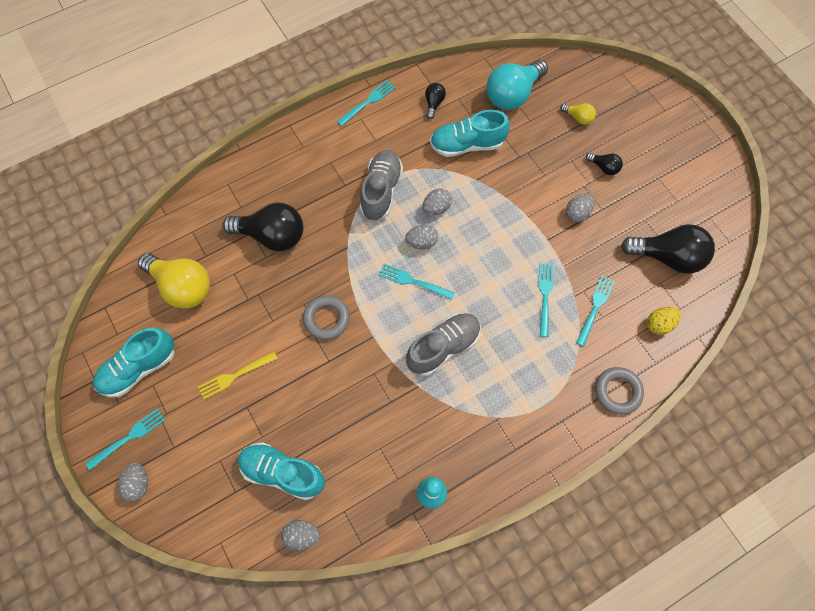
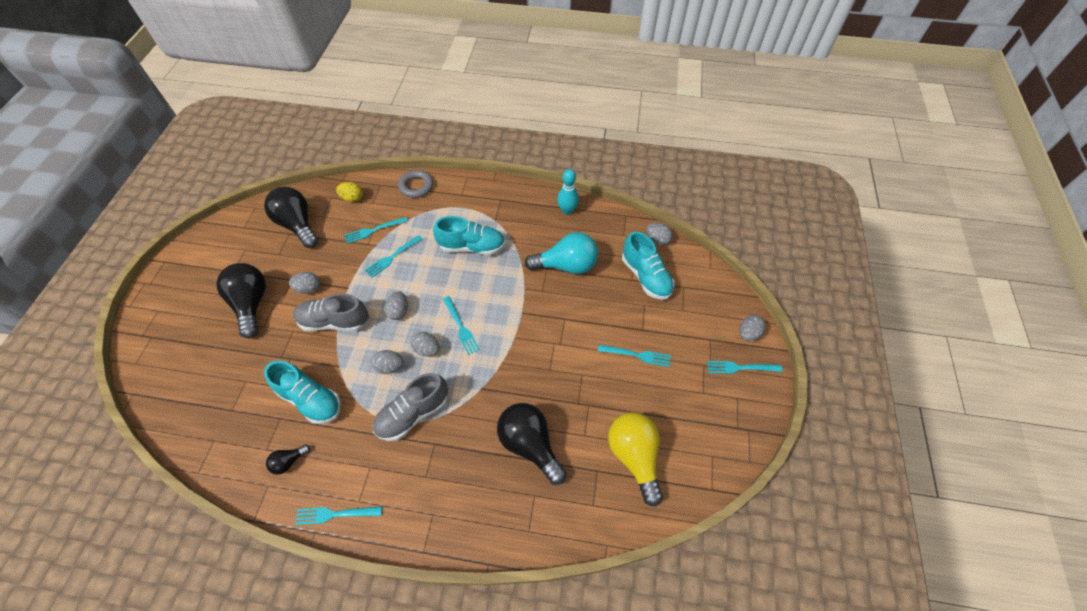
camera: 140 degrees left, 10 degrees down
turquoise shoe [93,328,174,398] -> turquoise shoe moved to [433,216,505,255]
yellow fork [198,352,278,399] -> turquoise fork [598,345,671,367]
grey ring [303,295,350,340] -> none
grey shoe [406,313,481,376] -> grey shoe moved to [293,293,369,331]
turquoise light bulb [486,60,548,110] -> turquoise light bulb moved to [525,232,598,274]
yellow light bulb [560,103,596,125] -> none
black light bulb [586,153,623,175] -> black light bulb [216,263,266,339], size x2.15
none -> grey egg [384,291,408,320]

